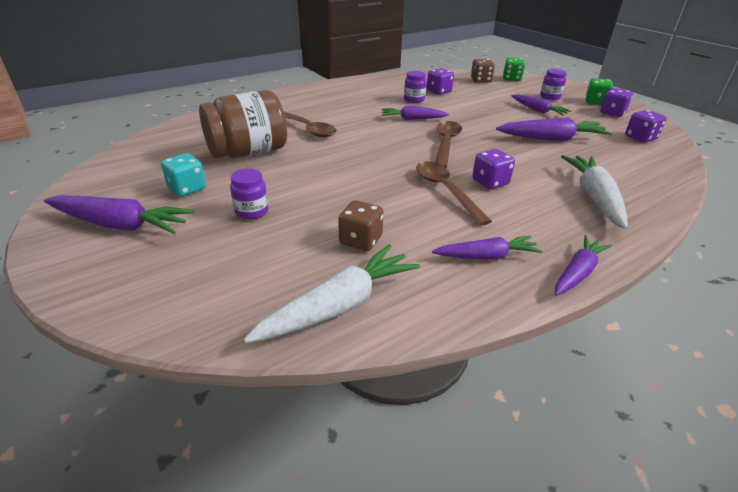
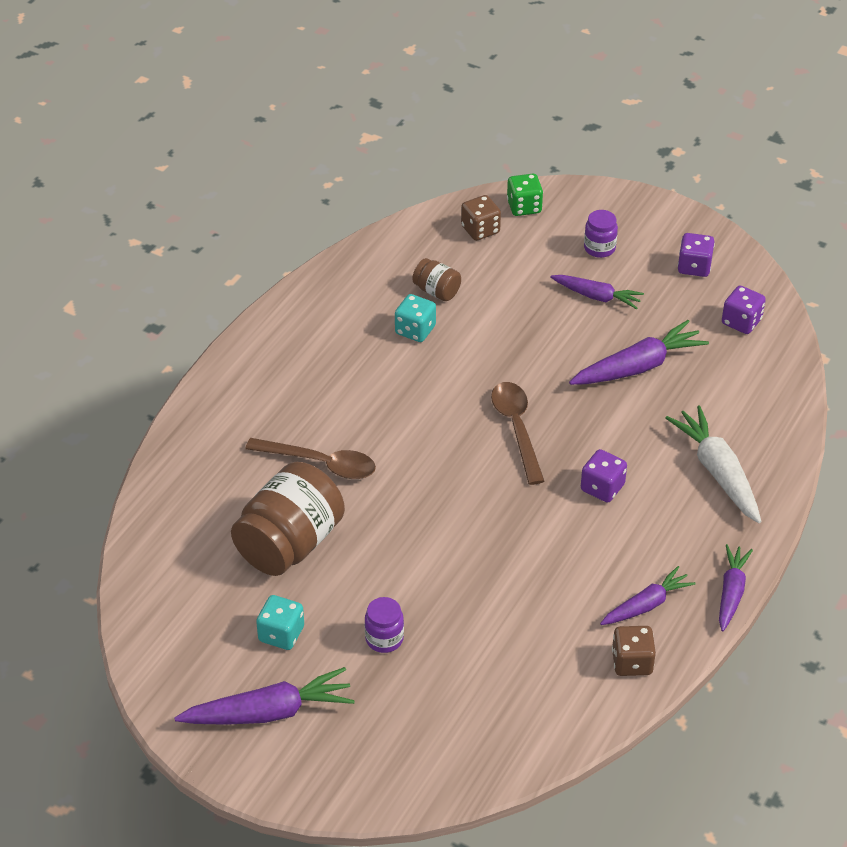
camera: 25 degrees left, 10 degrees up
white carrot [244,244,420,343] -> none
brown dice [338,200,384,251] -> brown dice moved to [612,626,656,676]
purple carrot [381,106,449,120] -> none
purple jar [404,71,427,103] -> turquoise dice [395,294,436,342]
brown spoon [416,161,492,226] -> none
purple dice [427,68,454,95] -> brown jar [412,258,461,301]
green dice [586,78,613,105] -> none

